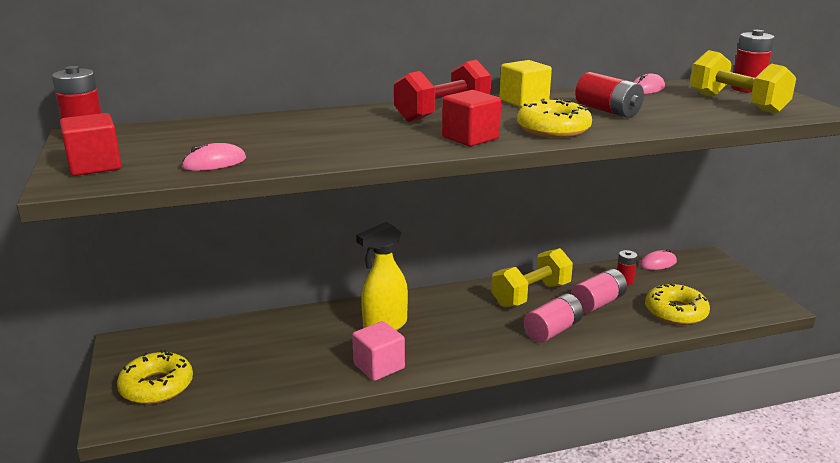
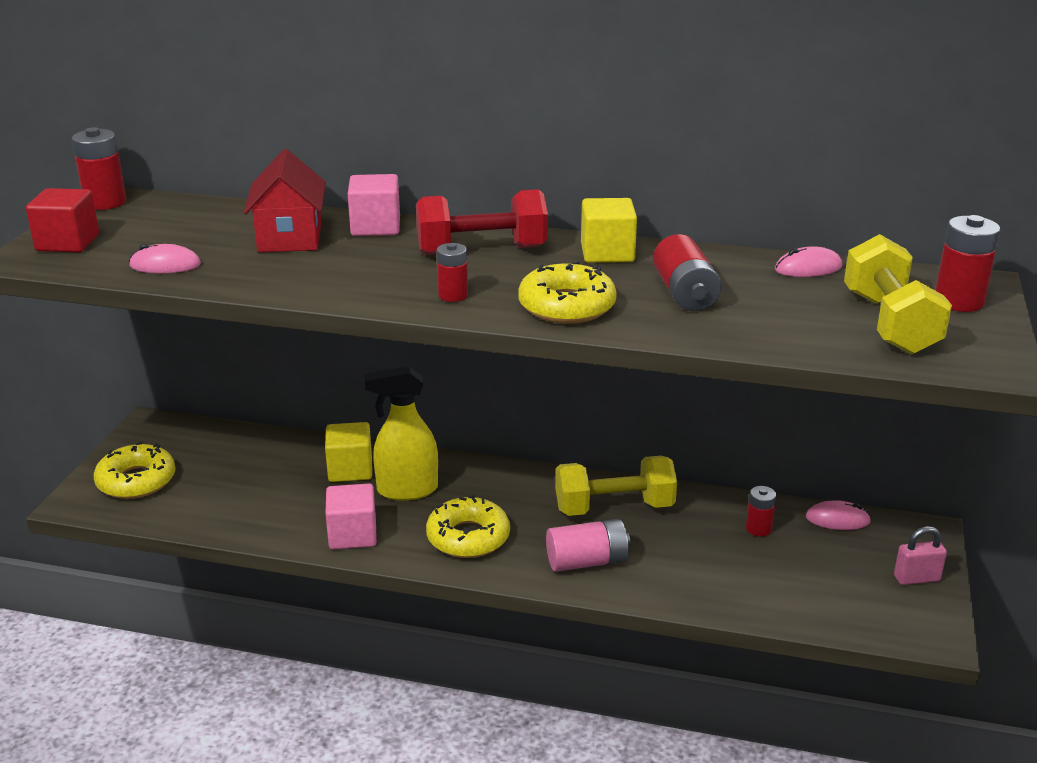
camera: 30 degrees right, 5 degrees up
red cube [442,90,501,146] -> red battery [437,243,468,302]
pink battery [571,269,627,313] -> none
yellow donut [645,283,710,325] -> yellow donut moved to [426,495,510,558]
none -> red house [244,149,326,252]
none -> yellow cube [325,422,372,482]
none -> pink cube [348,174,400,236]
none -> pink padlock [894,526,947,585]

